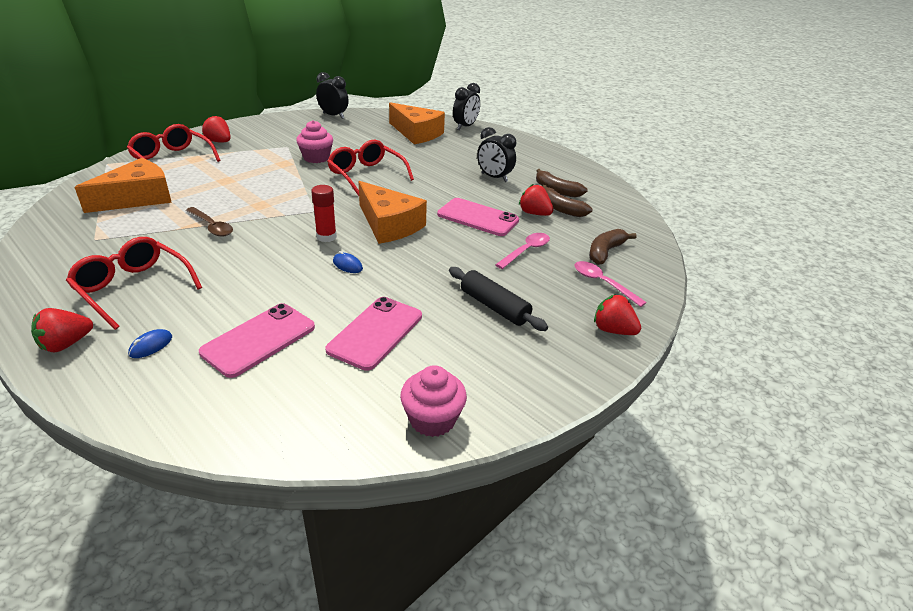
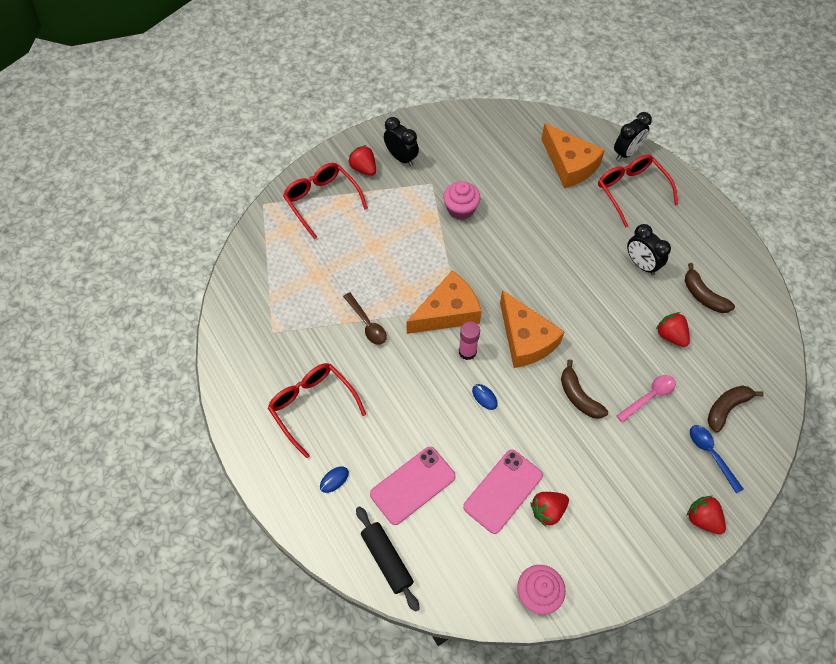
camera: 15 degrees right, 25 degrees up
red strawberry [31,308,93,353] -> red strawberry moved to [530,492,569,527]
orange cheese [74,158,172,213] -> orange cheese moved to [406,270,482,334]
red glue stick [311,185,337,242] -> pink glue stick [459,322,480,360]
black clock [316,72,349,119] -> black clock moved to [384,117,419,166]
red glasses [327,140,414,196] -> red glasses moved to [598,155,678,227]
pink phone [437,198,519,236] -> none
black rolling pin [449,267,548,331] -> black rolling pin moved to [356,506,420,612]
brown banana [542,185,593,217] -> brown banana moved to [561,359,608,419]
pink spoon [575,261,647,307] -> blue spoon [690,425,743,494]

